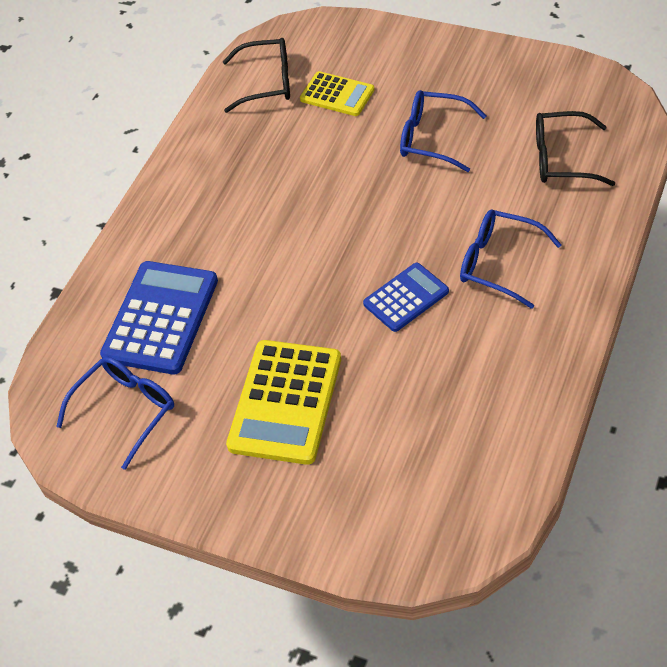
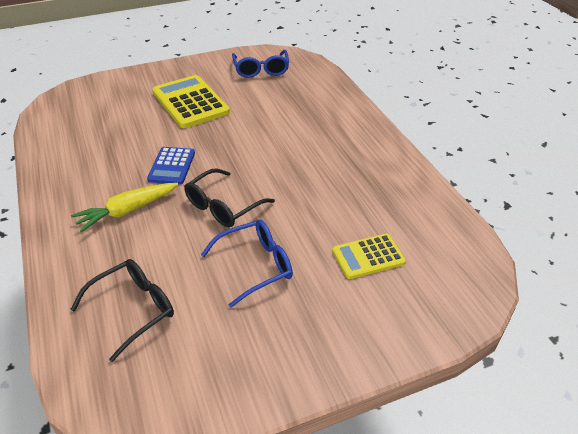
camera: 130 degrees right, 10 degrees down
blue calculator [100,261,218,375] -> none
black glasses [223,38,290,113] -> black glasses moved to [184,168,275,227]
blue glasses [460,210,562,309] -> yellow carrot [71,183,178,232]

